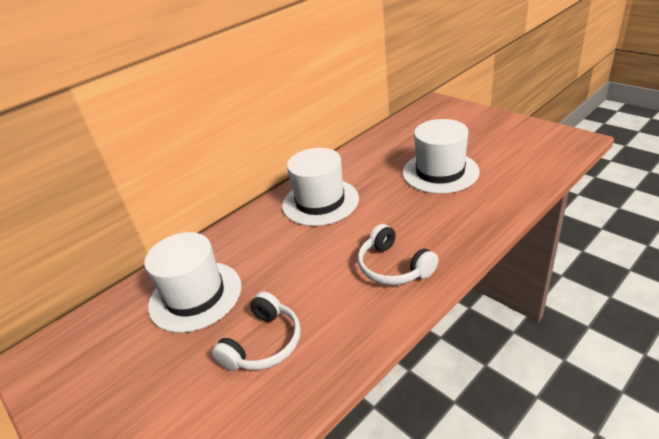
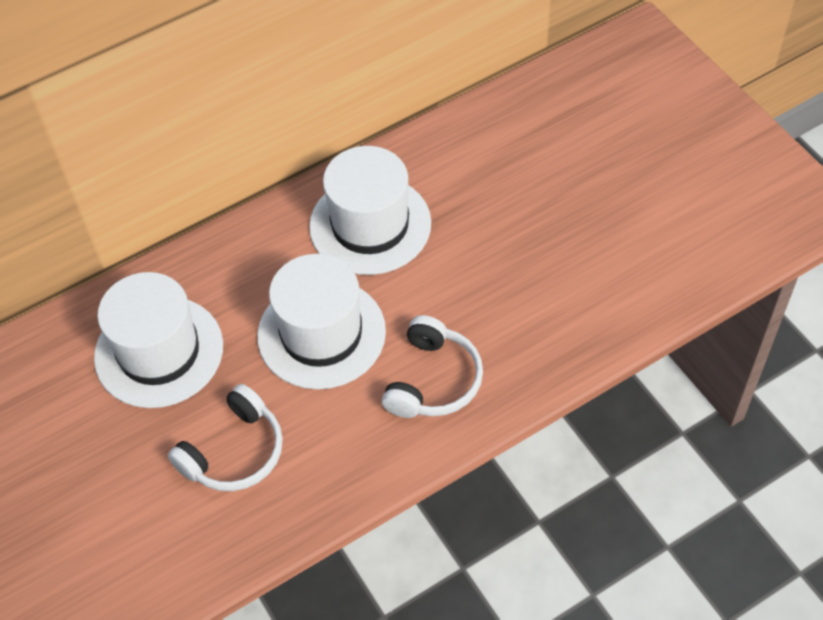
camera: 10 degrees right, 20 degrees up
white headphones [358,224,438,285] -> white headphones turned 135 degrees counterclockwise [382,315,483,418]
white hat [402,119,480,194] -> white hat moved to [257,254,386,390]

